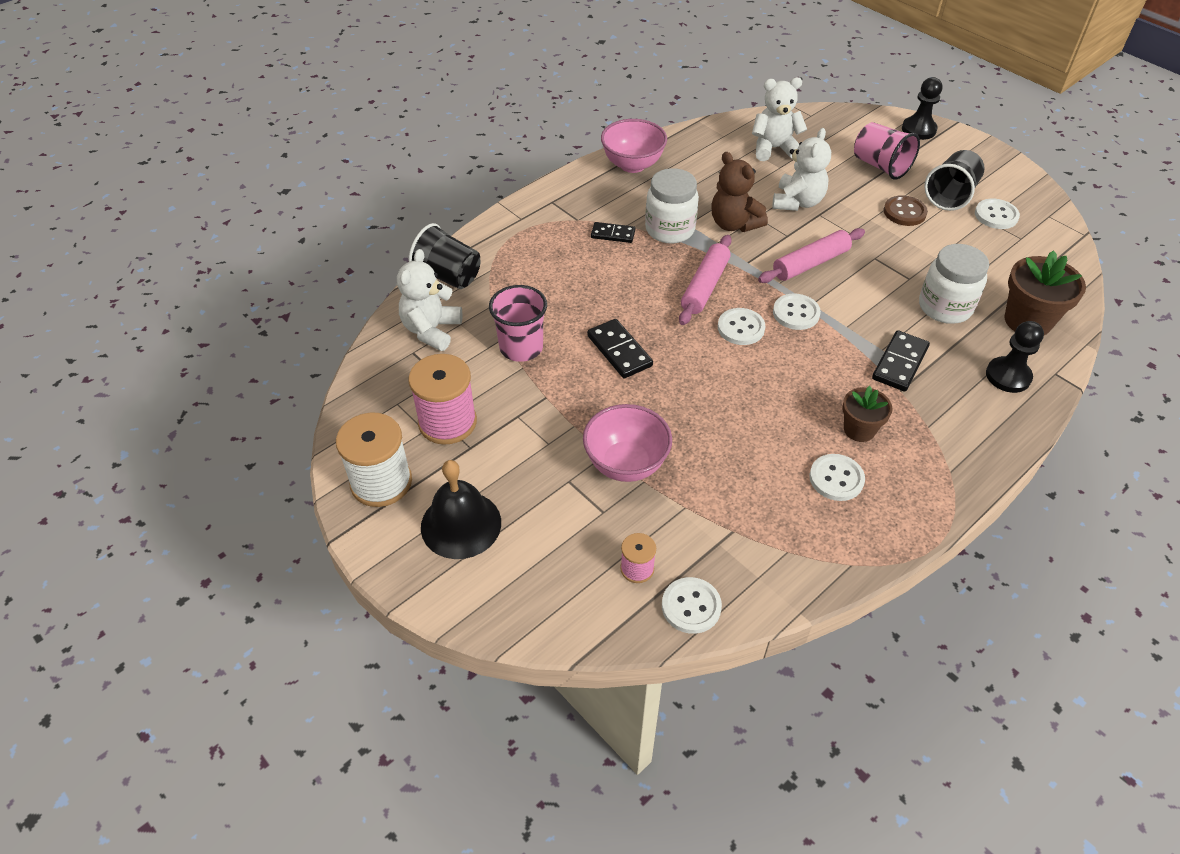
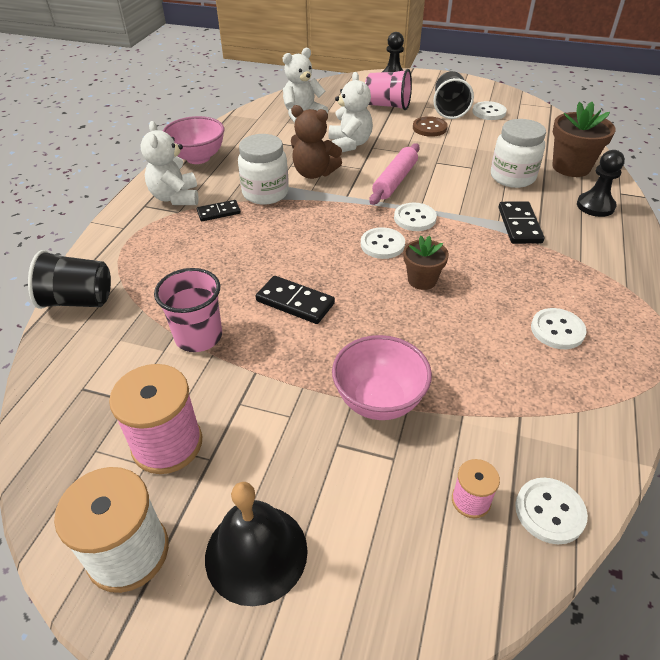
camera: 30 degrees left, 5 degrees down
white teddy bear [397,249,463,351] -> white teddy bear moved to [140,121,199,205]
pink rolling pin [679,235,732,325] -> none
brown flower pot [842,386,893,442] -> brown flower pot moved to [403,235,449,290]

